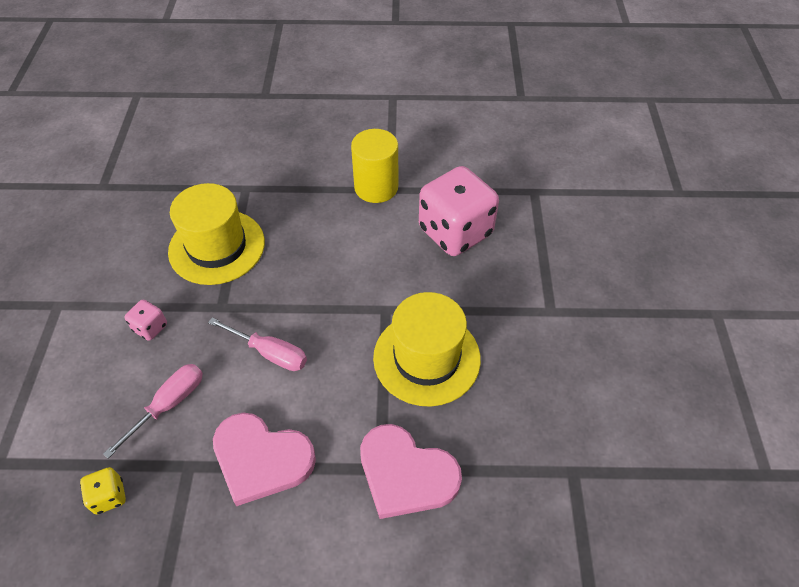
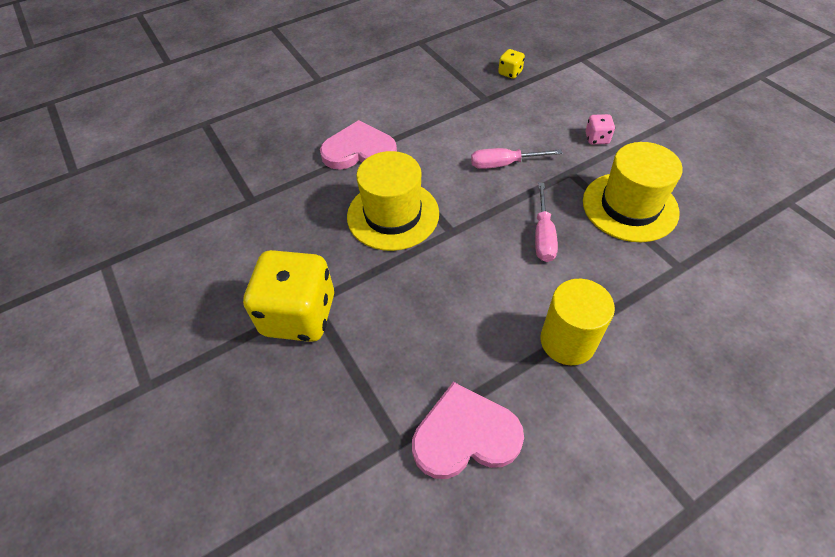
camera: 150 degrees right, 0 degrees up
pink screwdriver [103,364,203,459] -> pink screwdriver moved to [535,183,558,262]
pink heart [213,412,316,506] -> pink heart moved to [412,382,524,479]
pink dice [419,166,499,256] -> none
none -> yellow dice [243,250,334,342]

